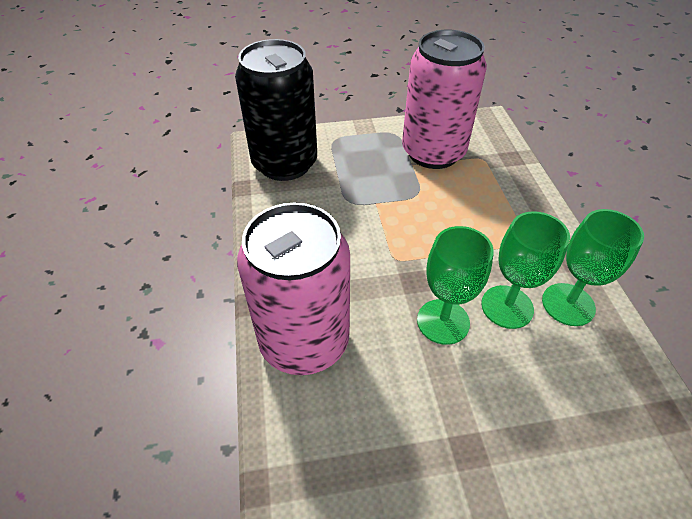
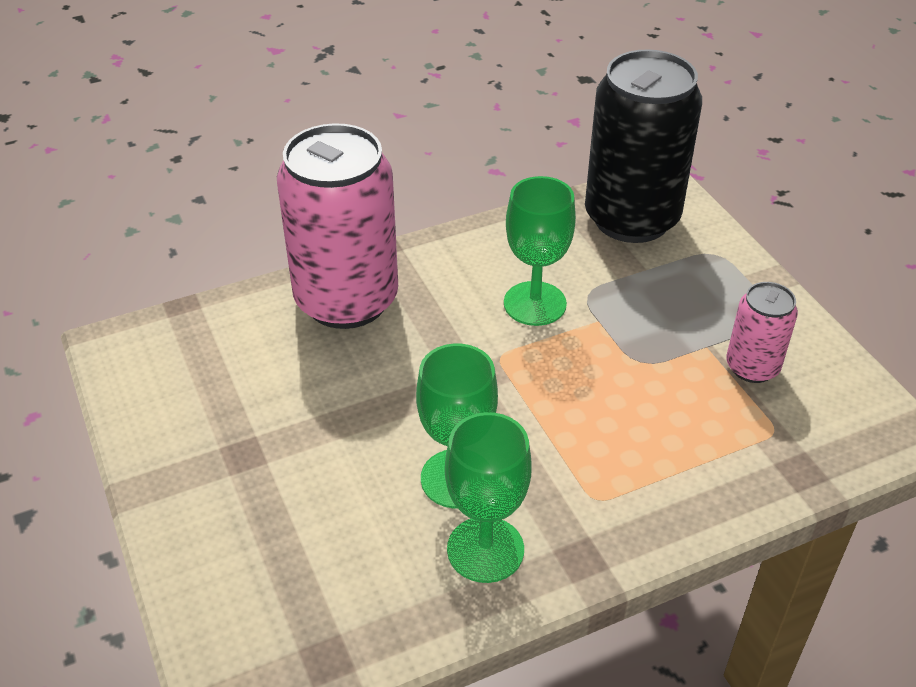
camera: 75 degrees right, 5 degrees down
pink can [402,30,487,169] -> pink can [726,282,798,383], size x0.49
green goblet [417,226,494,345] -> green goblet moved to [504,176,576,326]

